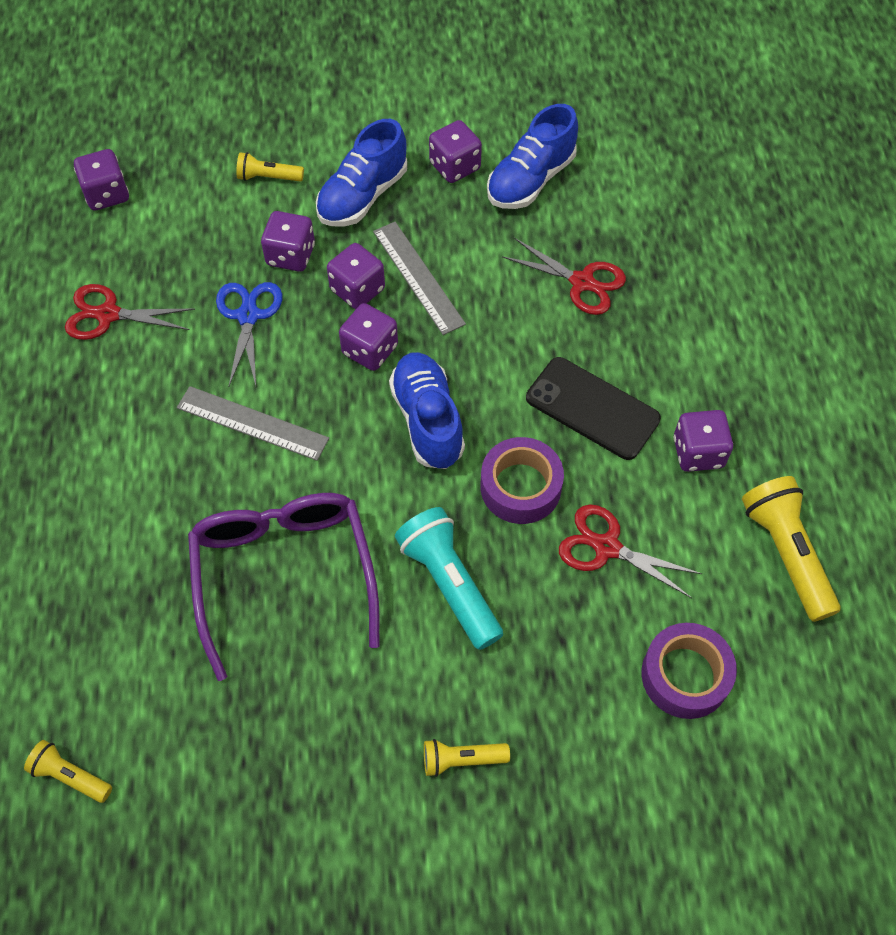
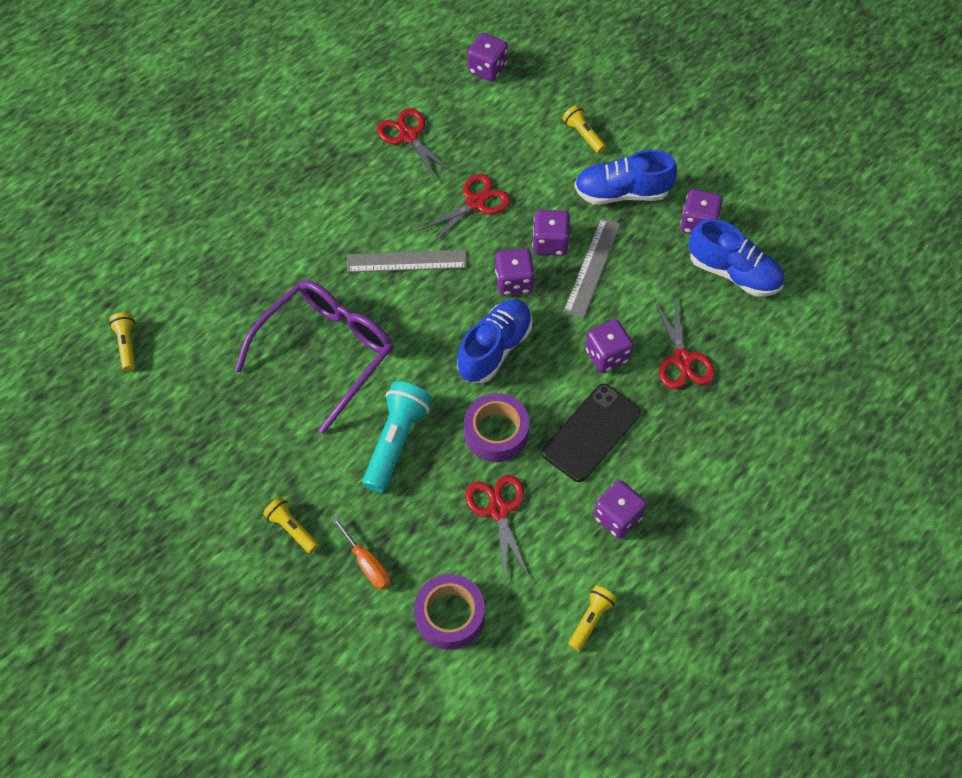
camera: 50 degrees right, 0 degrees up
grey ruler [177,386,329,461] -> grey ruler turned 75 degrees counterclockwise [347,250,467,273]
blue scissors [216,282,282,387] -> red scissors [418,174,510,245]
purple dice [261,211,315,272] -> purple dice moved to [585,319,633,373]
blue shoe [487,104,578,209] -> blue shoe turned 150 degrees counterclockwise [689,219,784,297]
black phone [526,357,661,460] -> black phone turned 45 degrees clockwise [542,384,641,482]
yellow flashlight [742,476,840,622] -> yellow flashlight [568,586,617,651], size x0.56
none -> orange screwdriver [332,516,390,590]

